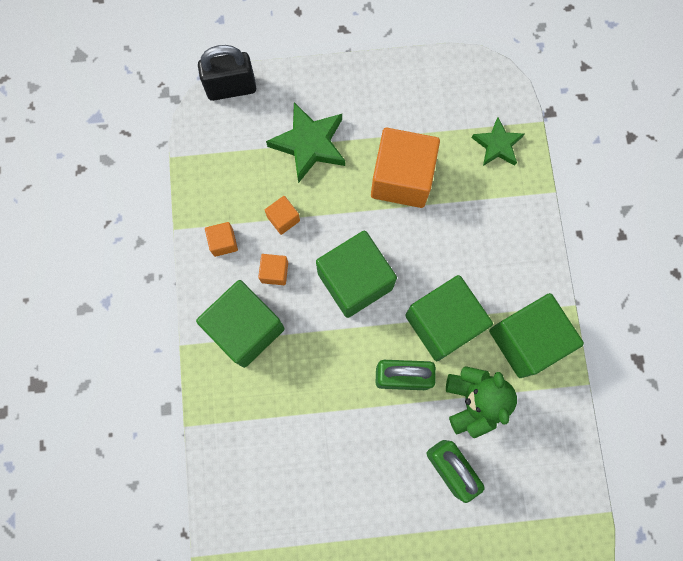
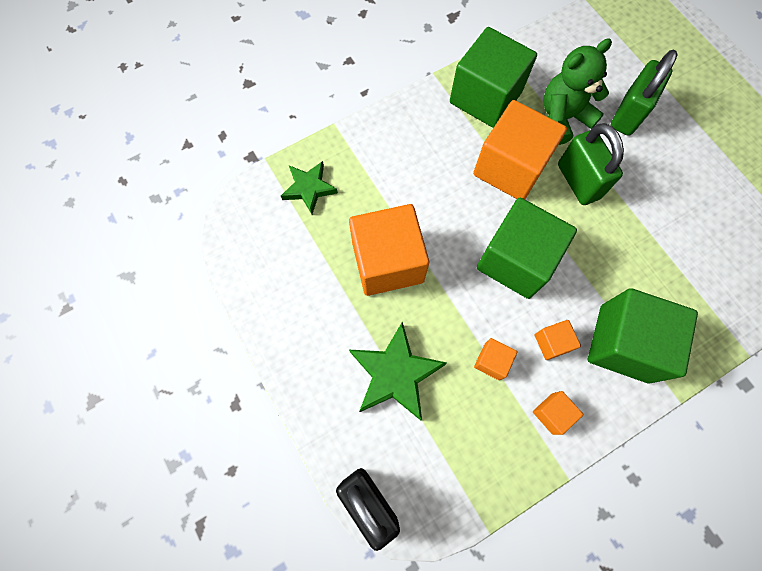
camera: 115 degrees left, 5 degrees down
green cube [405,275,493,361] -> orange cube [473,100,567,199]

